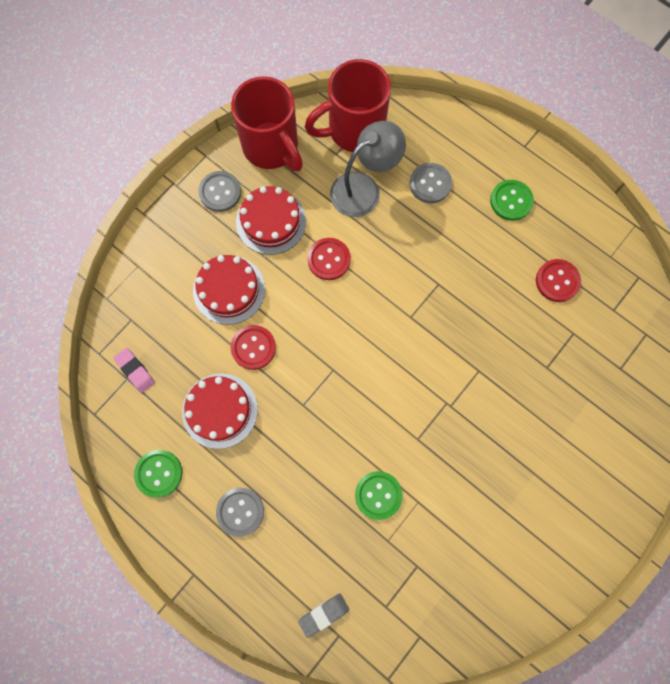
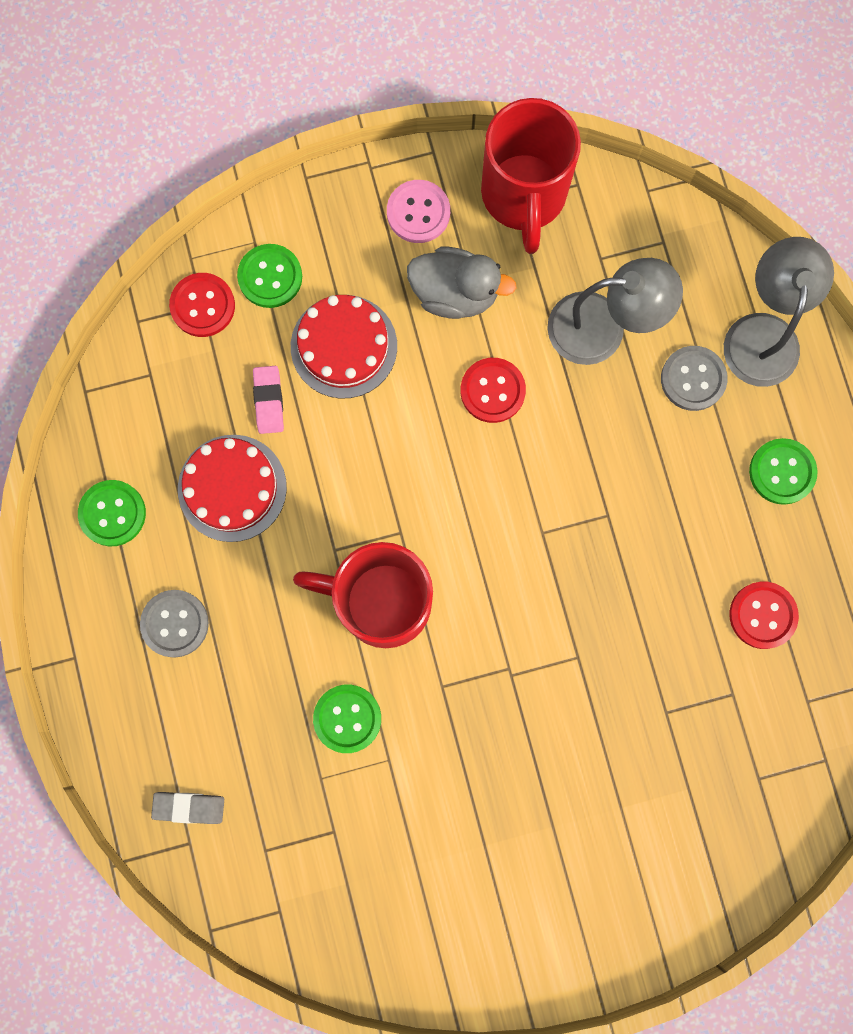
camera: 35 degrees right, 5 degrees up
pink eraser [114,348,155,393] -> pink eraser moved to [253,366,284,434]
grey button [198,171,241,212] -> pink button [387,180,450,243]
red button [231,325,276,370] -> red button moved to [169,273,235,337]
red cake [236,186,306,255] -> grey duck [407,247,516,319]
red mug [305,59,391,152] -> red mug moved to [293,542,433,648]
none -> green button [237,244,302,308]
none -> grey lamp [724,237,834,387]

